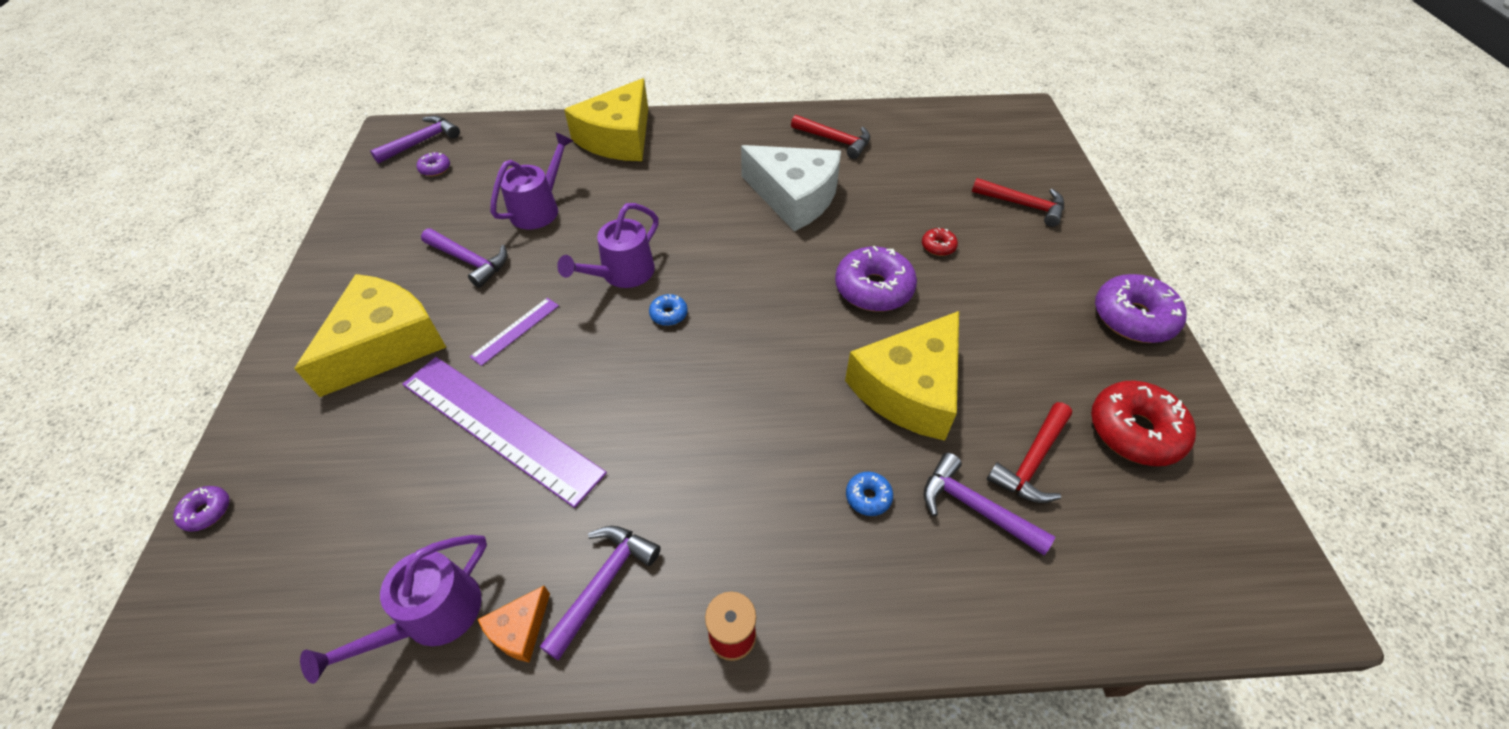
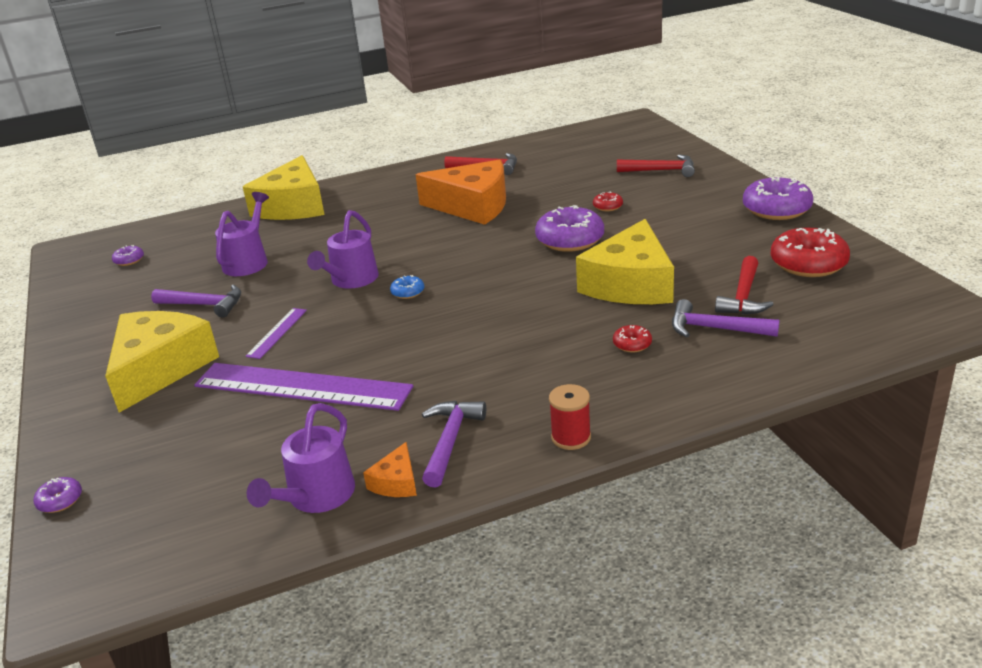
camera: 15 degrees left, 20 degrees down
purple hammer [370,116,460,163] -> none
white cheese [741,145,841,231] -> orange cheese [416,160,506,225]
blue donut [846,472,893,516] -> red donut [613,325,652,353]

